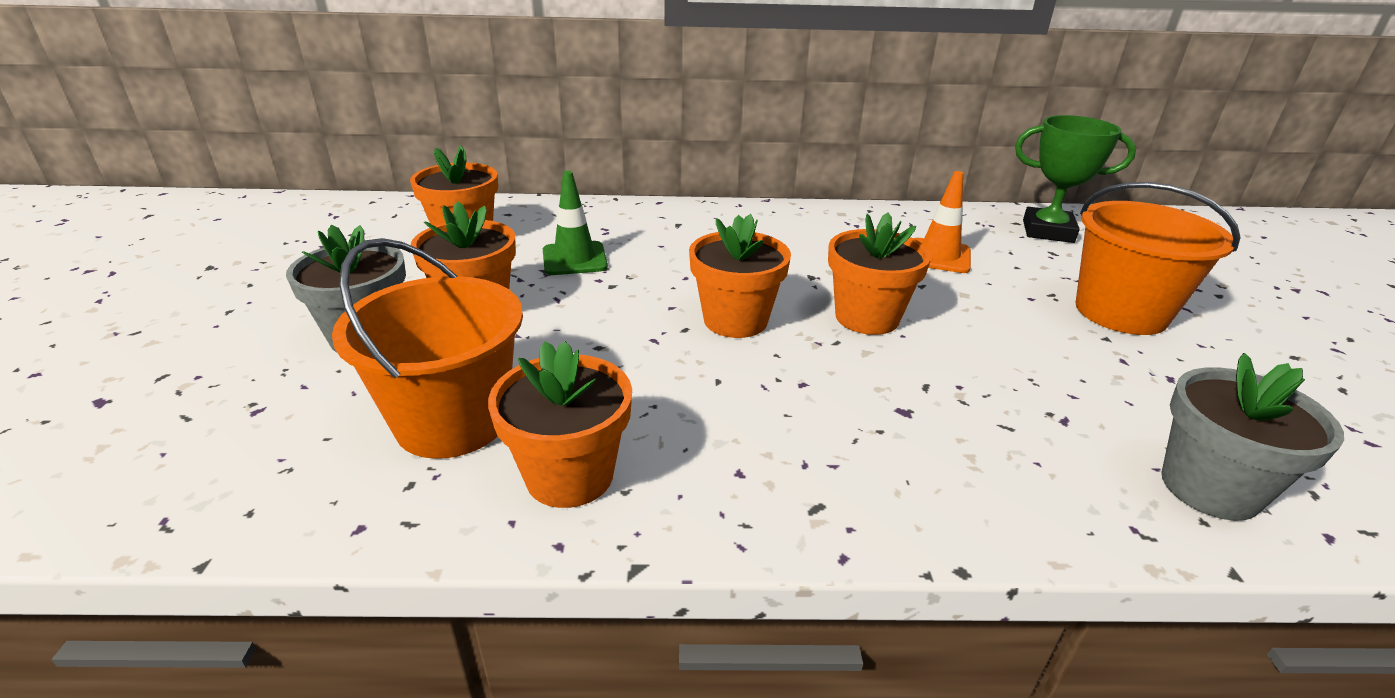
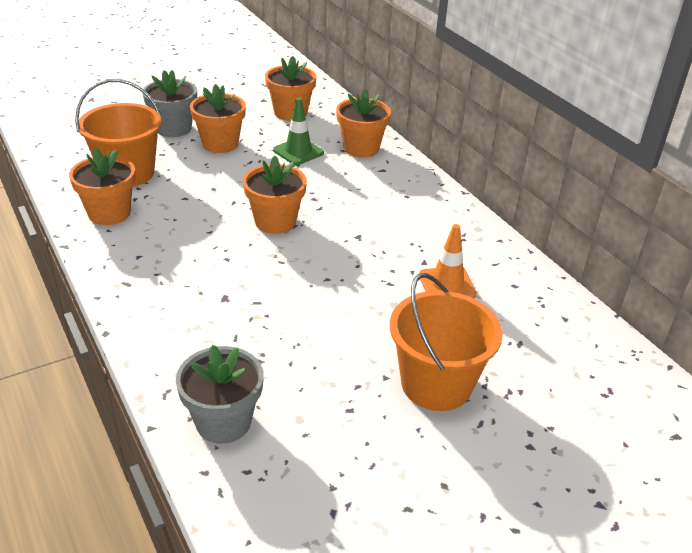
camera: 60 degrees right, 5 degrees up
orange flower pot [828,213,931,335] -> orange flower pot moved to [336,89,391,158]
green trophy [1015,115,1136,243] -> none

